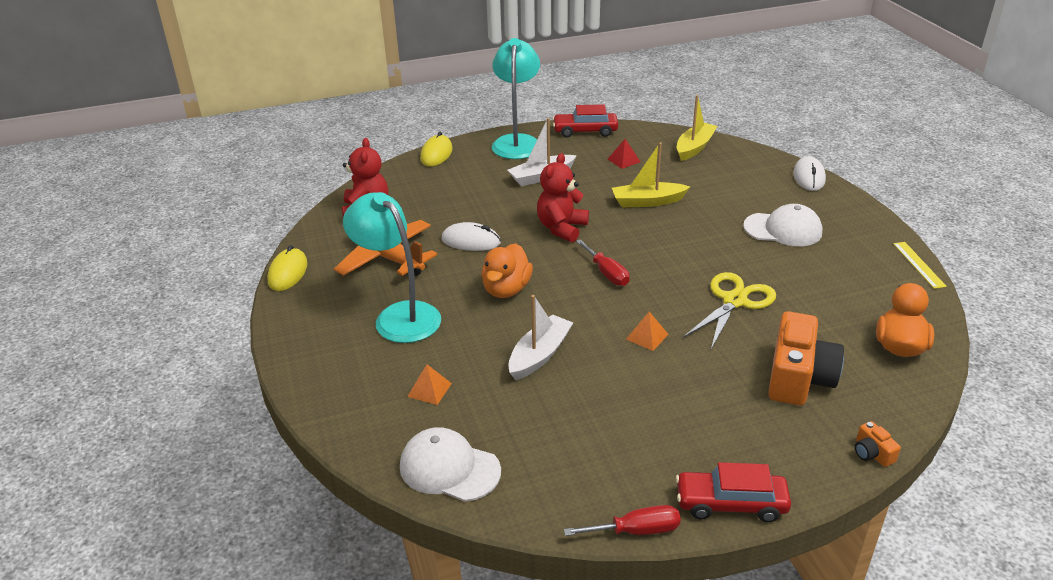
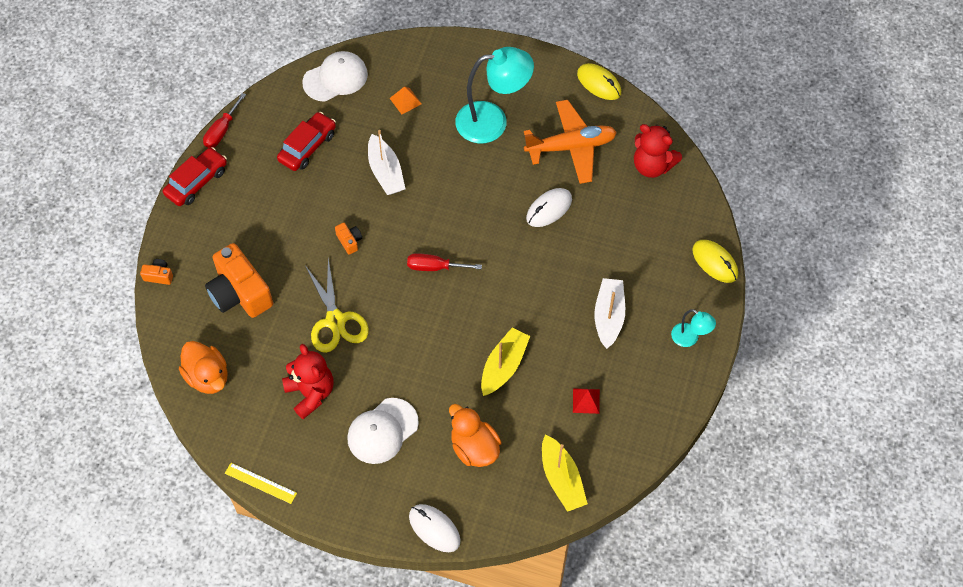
camera: 125 degrees right, 25 degrees up
orange duck [481,243,533,298] -> orange duck moved to [449,404,501,467]
turquoise lamp [492,38,540,159] -> turquoise lamp [671,309,716,347], size x0.49
red teddy bear [537,153,589,242] -> red teddy bear moved to [282,344,333,419]
red car [552,104,618,138] -> red car moved to [277,112,336,171]
orange pyramid [626,312,669,351] -> orange camera [335,223,362,254]

